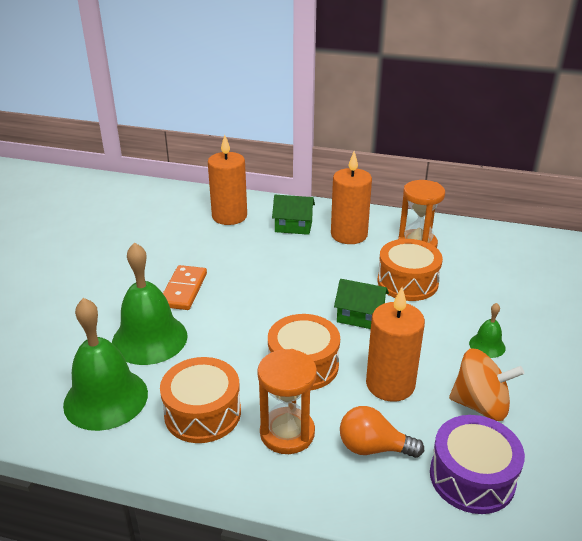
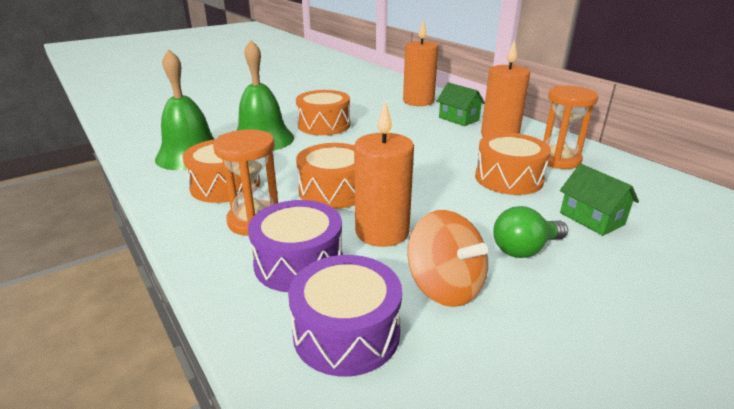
camera: 40 degrees right, 5 degrees down
orange domino [163,265,207,310] -> orange drum [296,90,351,135]
green house [334,279,389,329] -> green house moved to [560,164,639,236]
orange light bulb [340,406,424,458] -> purple drum [248,200,343,292]
green bell [469,303,506,358] -> green light bulb [493,206,568,258]

